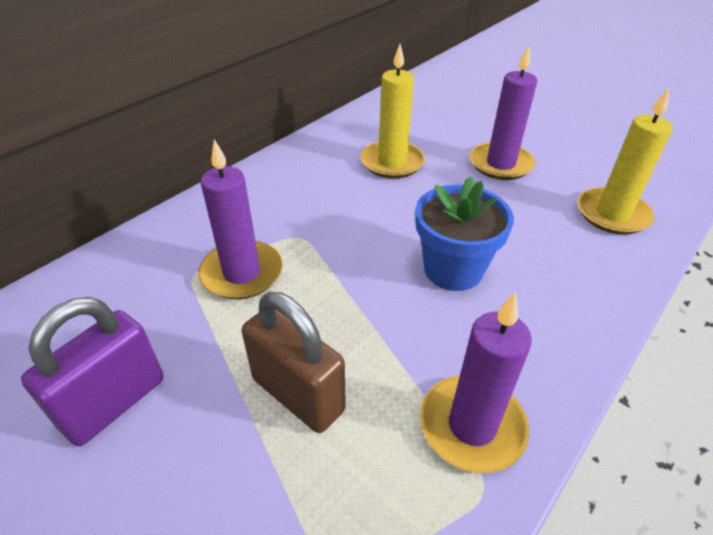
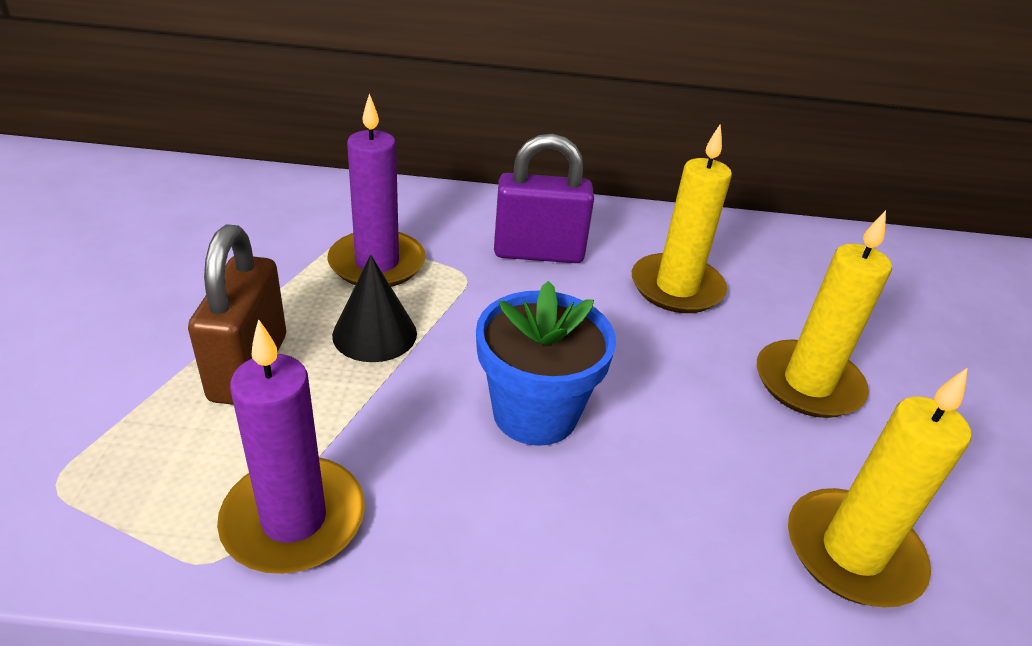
camera: 50 degrees right, 5 degrees down
purple padlock [21,297,164,446] -> purple padlock moved to [494,134,594,263]
purple candle [470,45,537,180] -> yellow candle [757,210,892,418]
none -> black cone [332,255,417,362]

